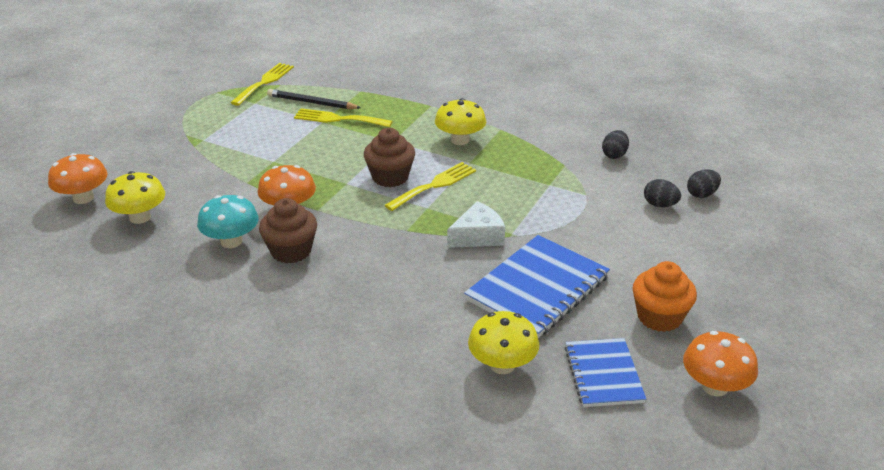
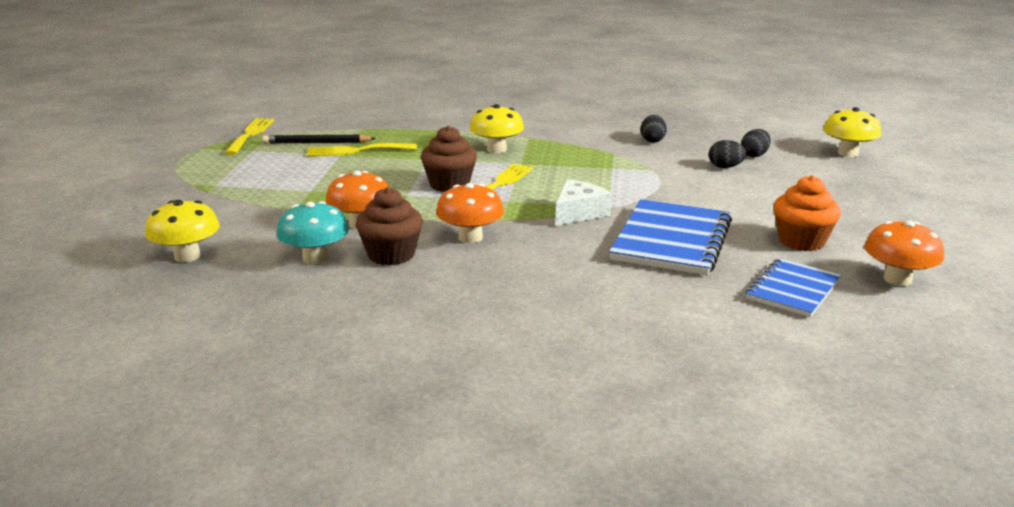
camera: 20 degrees left, 10 degrees down
orange mushroom [48,153,107,204] -> orange mushroom moved to [436,183,504,243]
yellow mushroom [468,311,539,374] -> yellow mushroom moved to [823,107,881,157]
blue notebook [564,338,646,407] -> blue notebook turned 60 degrees clockwise [746,258,841,317]

